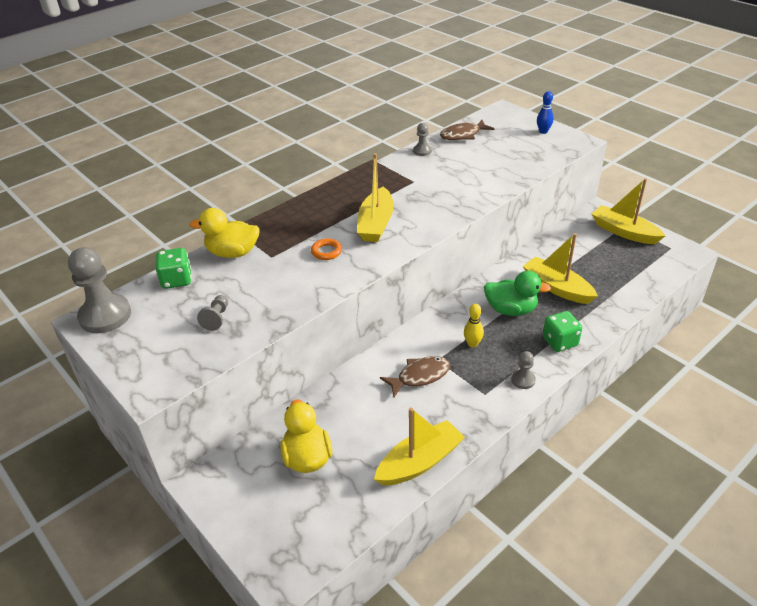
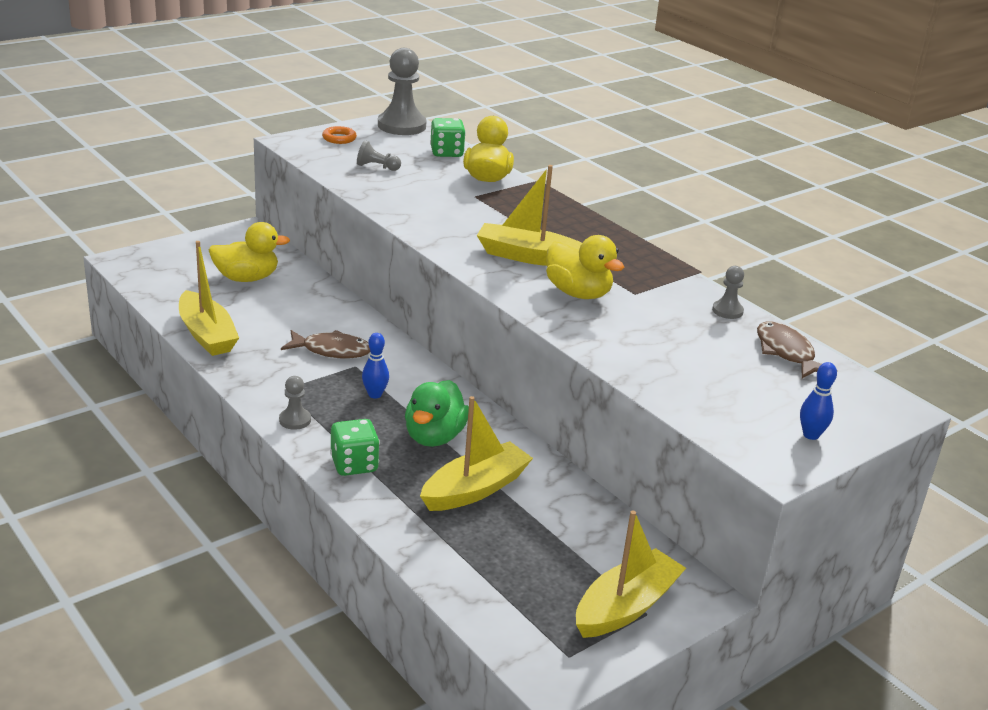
camera: 90 degrees right, 10 degrees down
orange ring [311,238,342,260] -> orange ring moved to [322,126,357,144]
brown fish [380,356,450,397] -> brown fish turned 60 degrees counterclockwise [281,330,370,359]
yellow bowling pin [464,304,484,348] -> blue bowling pin [362,333,389,399]
none -> yellow duck [546,235,624,299]

